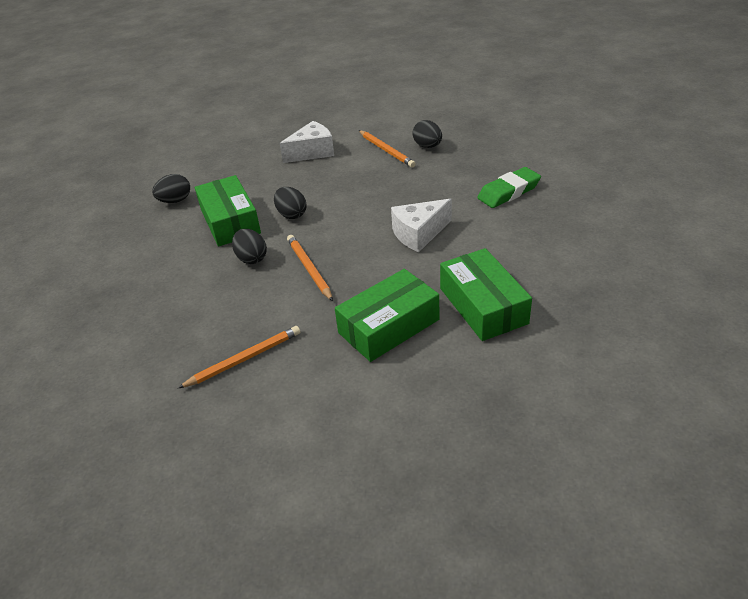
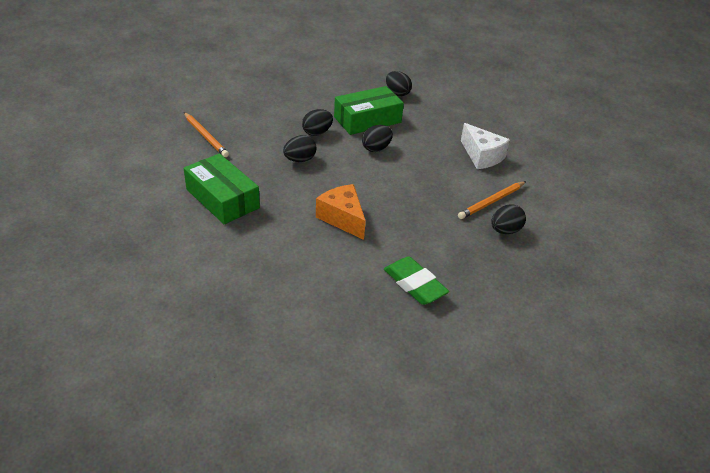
camera: 80 degrees right, 0 degrees up
orange pencil [287,235,333,301] -> black egg [283,135,317,162]
white cheese [391,199,452,252] -> orange cheese [316,184,366,240]
green box [440,248,532,341] -> none

